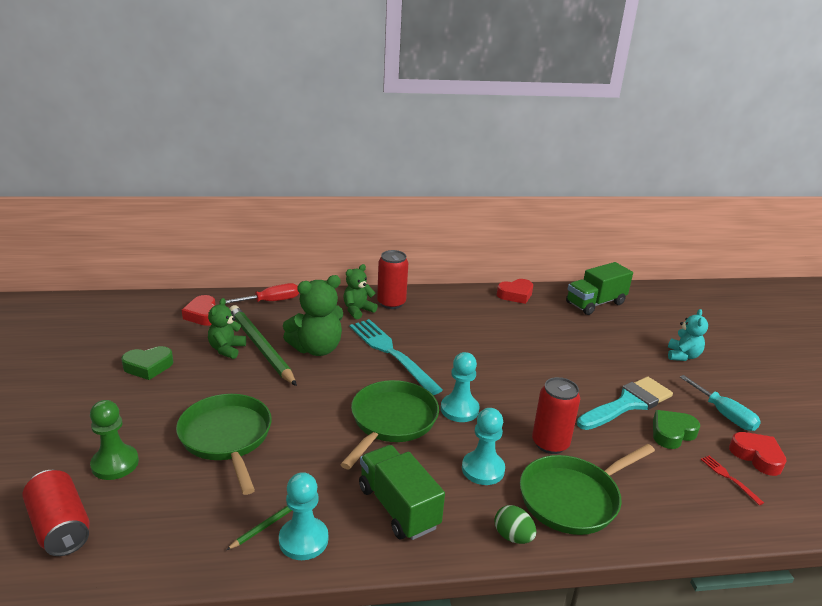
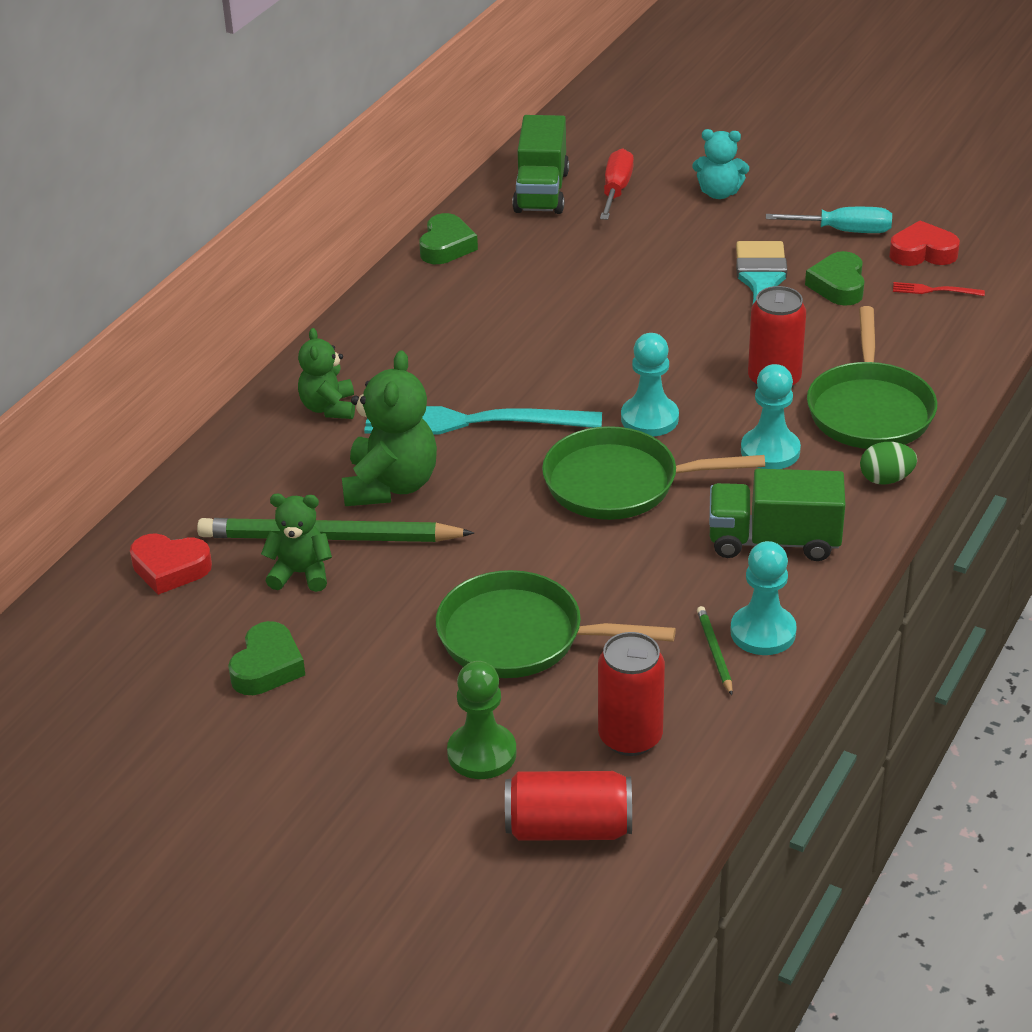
camera: 50 degrees left, 10 degrees up
green teddy bear [208,298,246,359] -> green teddy bear turned 135 degrees clockwise [261,494,332,592]
red screwdriver [226,283,299,304] -> red screwdriver moved to [600,149,634,220]
green pan [340,380,439,469] -> green pan turned 60 degrees counterclockwise [542,426,765,520]
red can [377,250,408,309] -> red can moved to [598,632,665,756]
red heart [497,279,533,304] -> green heart [419,213,478,264]
turquoise teddy bear [668,309,708,361] -> turquoise teddy bear turned 135 degrees clockwise [692,129,749,199]

